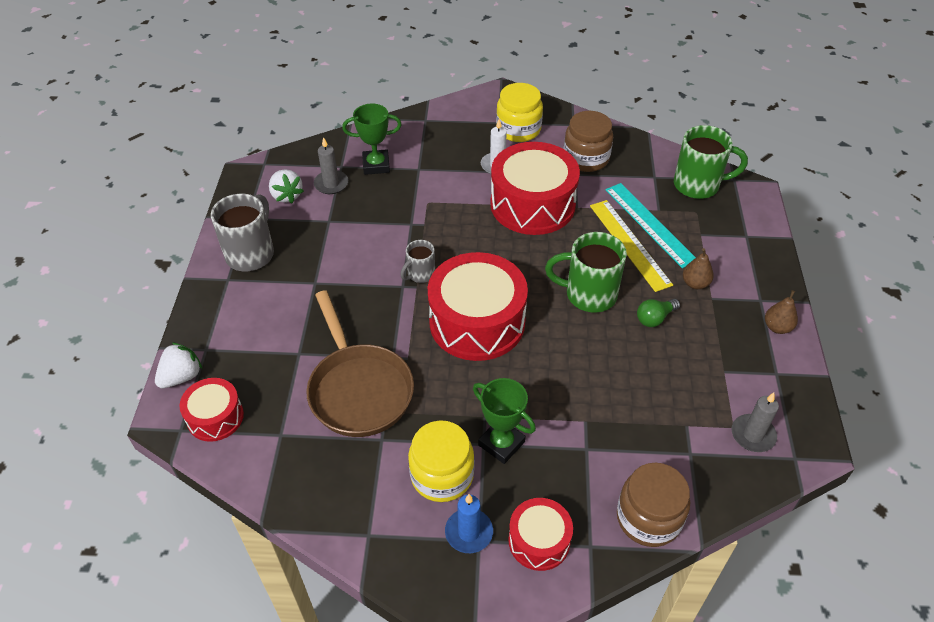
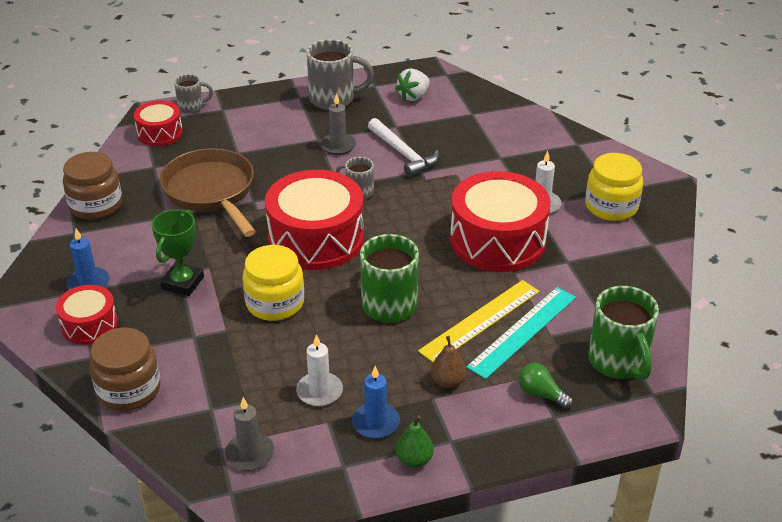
camera: 70 degrees right, 10 degrees down
white strawberry [155,342,202,388] -> grey mug [174,74,213,113]
brown pan [306,290,414,437] -> brown pan turned 105 degrees clockwise [160,148,256,237]
grey candle [314,137,348,194] -> grey candle moved to [320,93,356,155]
green trophy [342,103,402,175] -> none
yellow jar [408,420,475,502] -> yellow jar moved to [242,245,304,321]
brown jar [564,111,613,172] -> brown jar moved to [63,152,122,220]
green light bulb [637,299,680,327] -> green light bulb moved to [518,363,573,409]
brown pear [765,290,798,334] -> green pear [395,415,434,468]
none -> white candle [296,335,343,407]
none -> blue candle [352,366,400,439]
none -> white hammer [368,118,439,177]

